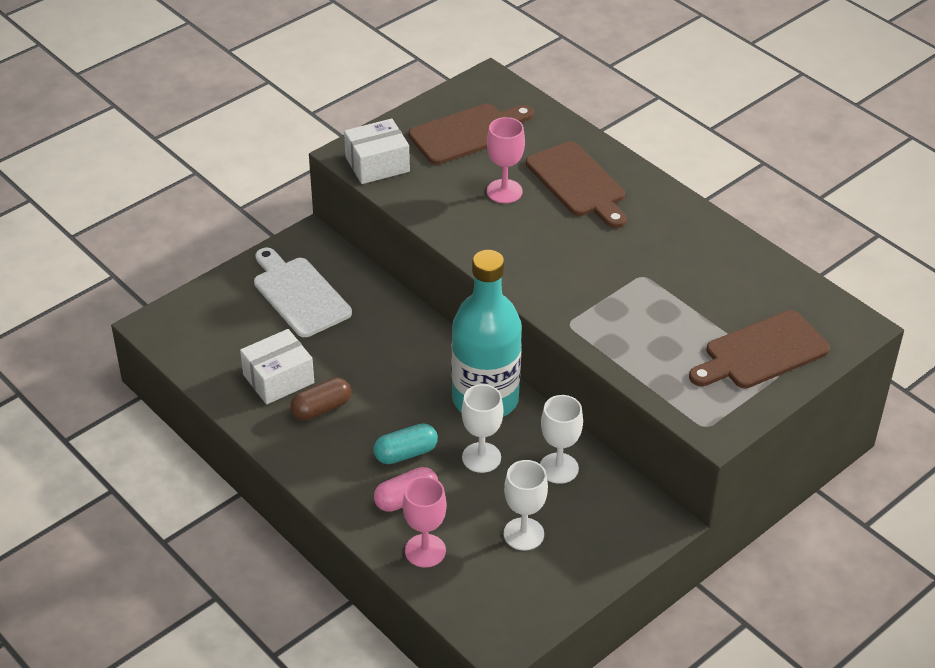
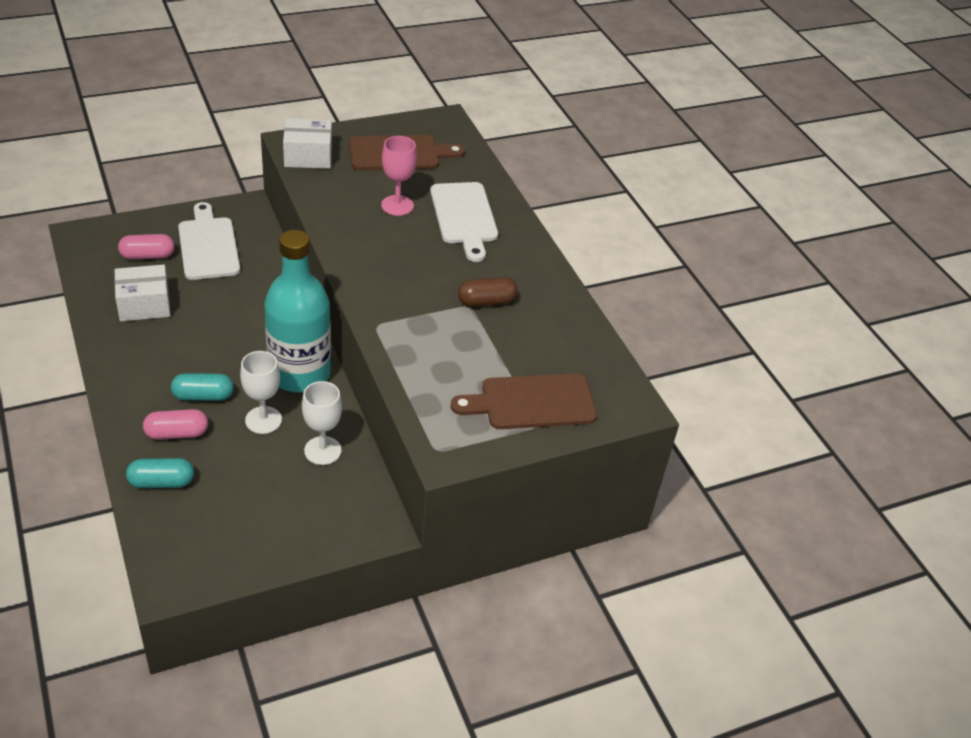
camera: 15 degrees right, 0 degrees up
brown capsule [290,377,351,421] -> brown capsule moved to [458,277,517,307]
pink goblet [403,476,447,568] -> turquoise capsule [126,458,194,488]
white goblet [504,460,548,551] -> none
brown cutting board [526,141,627,228] -> white cutting board [430,182,498,262]
none -> pink capsule [118,234,175,260]

